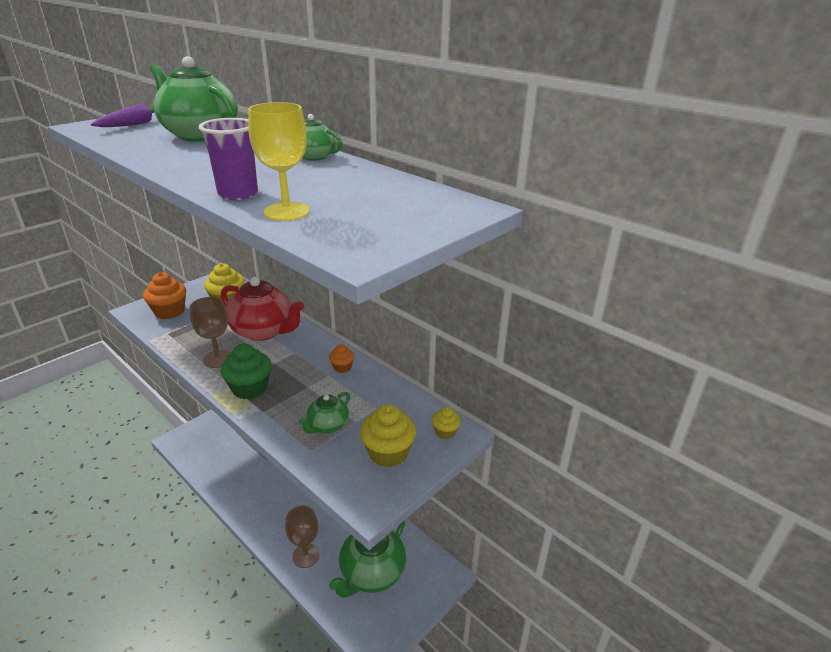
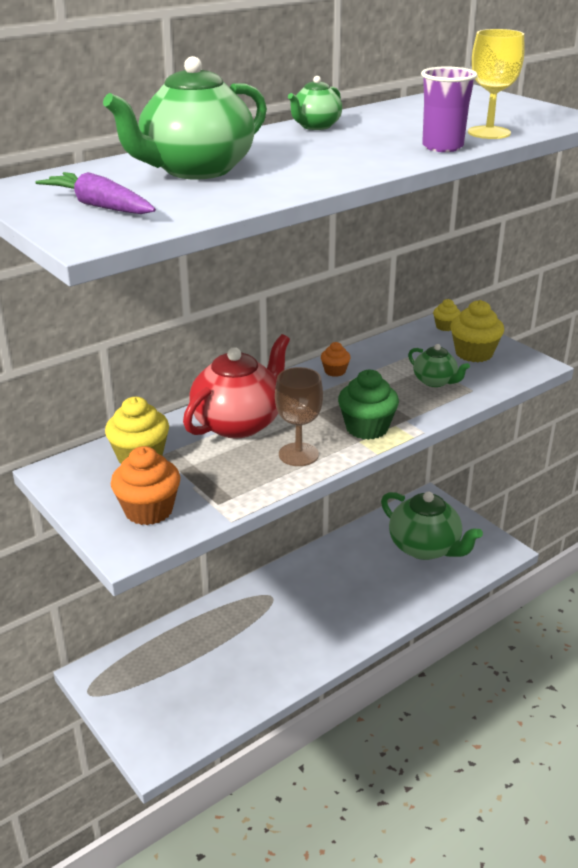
camera: 80 degrees left, 0 degrees up
brown goblet [285,506,320,568] -> none

